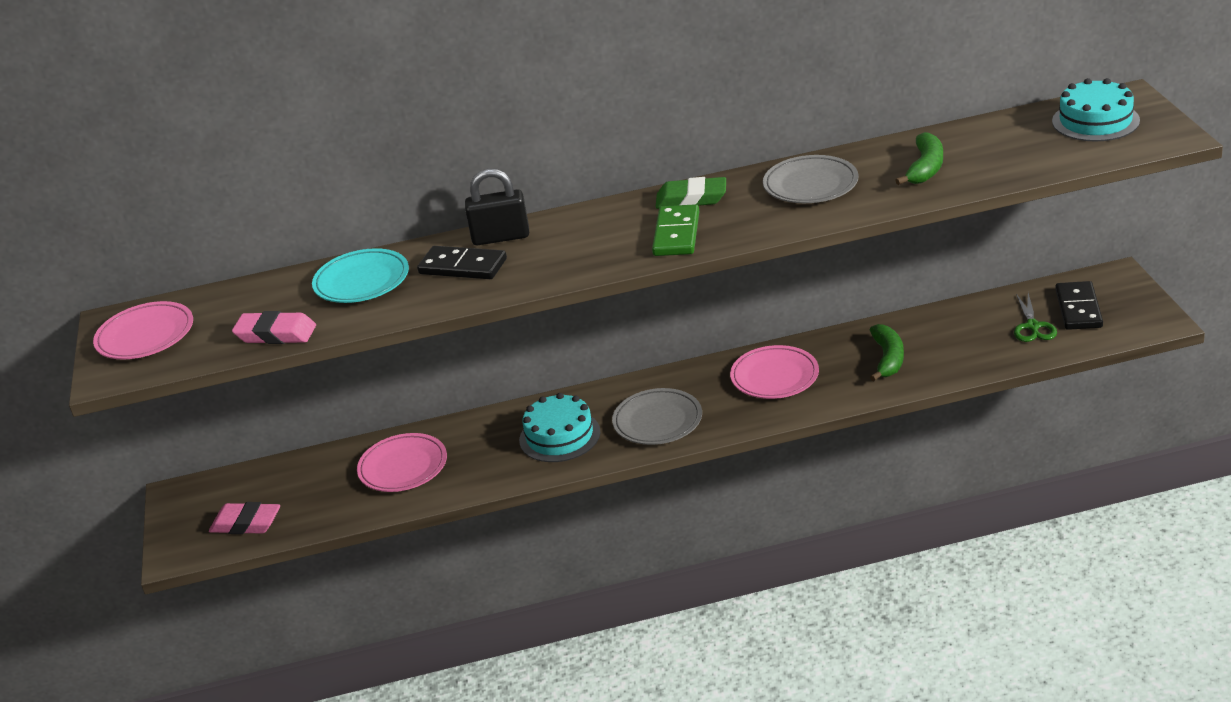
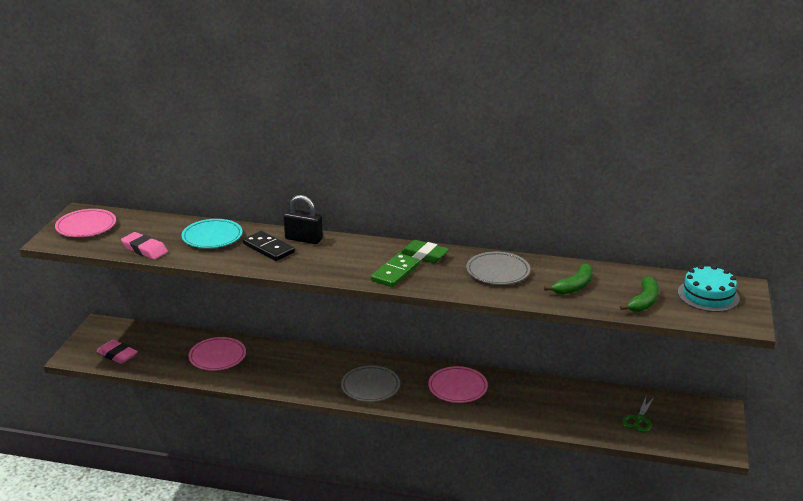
camera: 20 degrees right, 5 degrees down
turquoise cake [519,393,600,462] -> none
green banana [870,324,904,381] -> green banana moved to [620,276,659,312]
black domino [1055,281,1103,330] -> none

